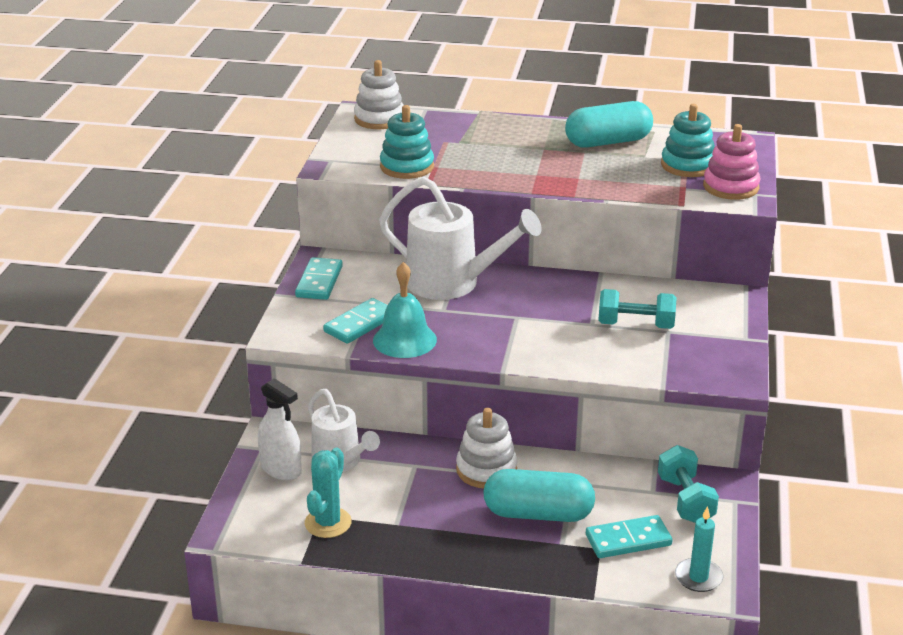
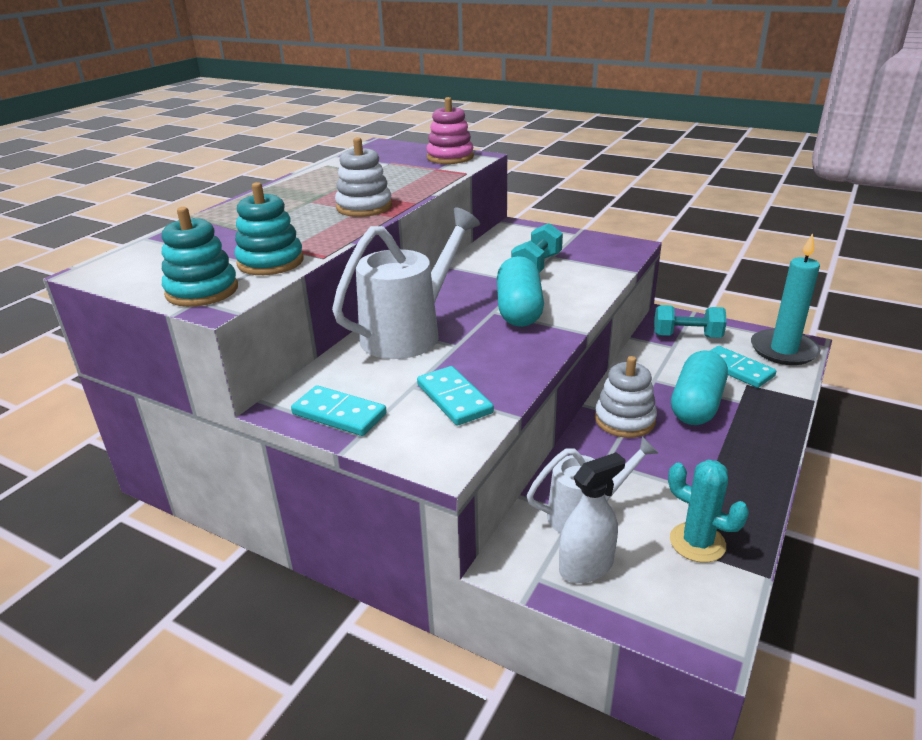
camera: 70 degrees left, 0 degrees up
white stacking toy [354,60,403,129] -> white stacking toy moved to [335,137,392,217]
turquoise bell [373,262,437,358] -> none
turquoise capsule [565,101,653,148] -> turquoise capsule moved to [497,256,544,327]
turquoise domino [586,515,672,558] -> turquoise domino turned 45 degrees counterclockwise [710,346,776,388]
turquoise stacking toy [661,104,715,177] -> turquoise stacking toy moved to [162,207,238,307]
turquoise candle [675,506,723,592] -> turquoise candle [751,233,821,365], size x1.73

